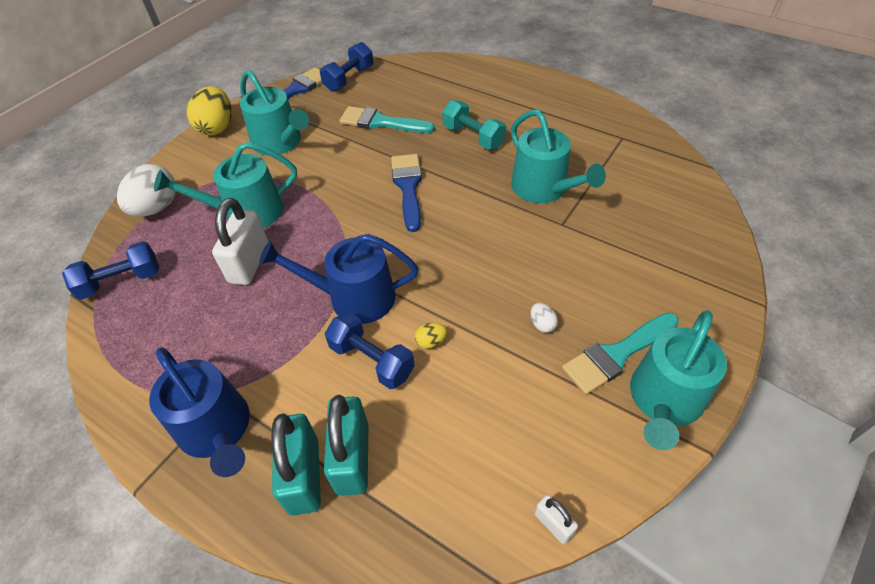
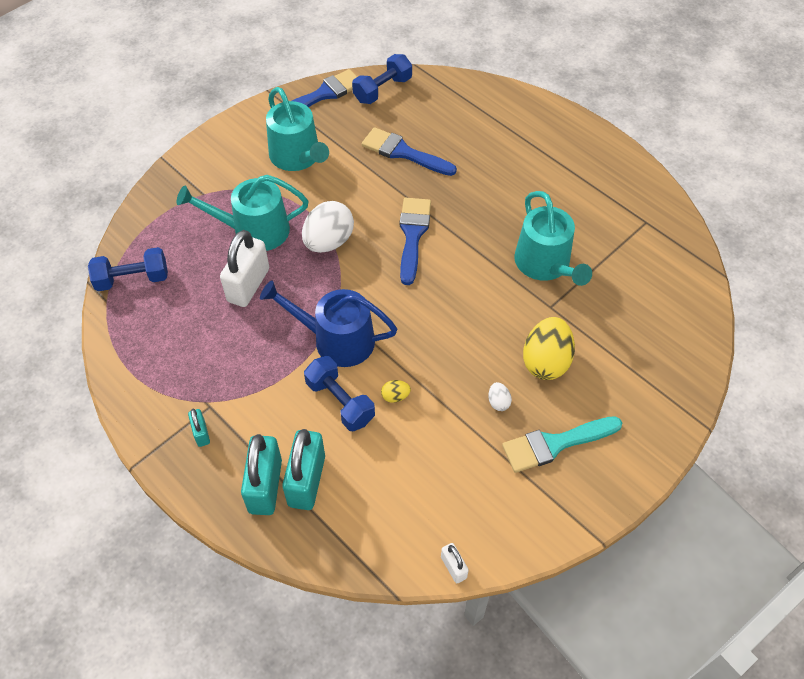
camera: 10 degrees right, 5 degrees up
white egg [117,164,176,217] -> white egg moved to [302,201,354,253]
blue watering can [149,347,250,477] -> turquoise padlock [188,409,210,447]
yellow egg [187,86,232,135] -> yellow egg moved to [523,317,575,380]
turquoise brush [339,106,435,133] -> blue brush [362,127,457,176]
turquoise dumbbell [442,100,506,149] -> none
turquoise watering can [630,310,727,450] -> none

